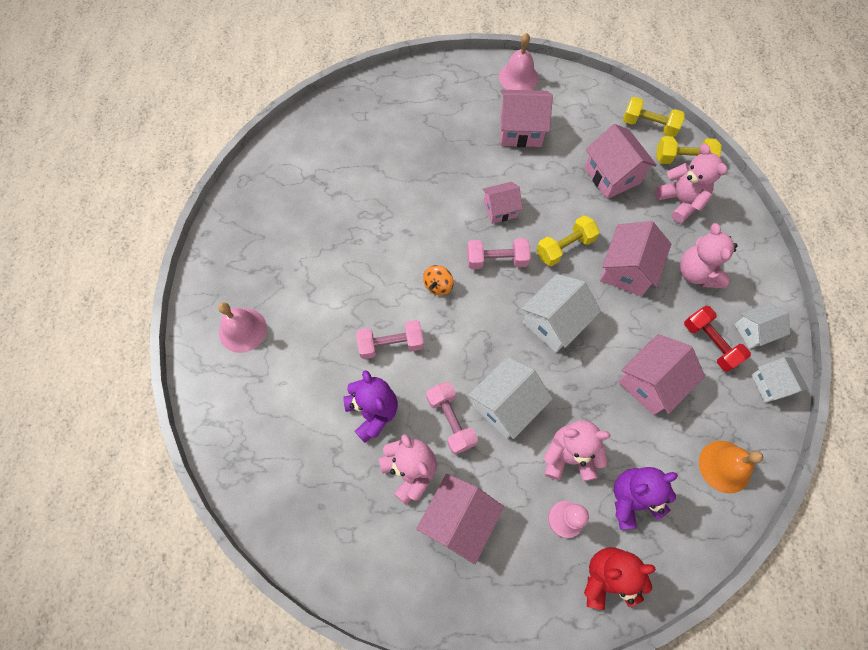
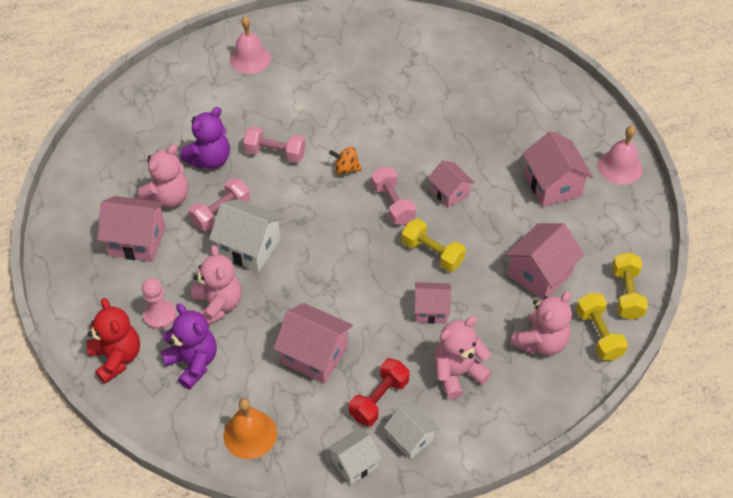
camera: 70 degrees right, 15 degrees down
pink dumbbell [356,320,424,359] -> pink dumbbell turned 45 degrees counterclockwise [243,126,306,163]
white house [521,274,601,353] -> none
pink house [600,221,671,296] -> pink house [414,282,451,324], size x0.63

